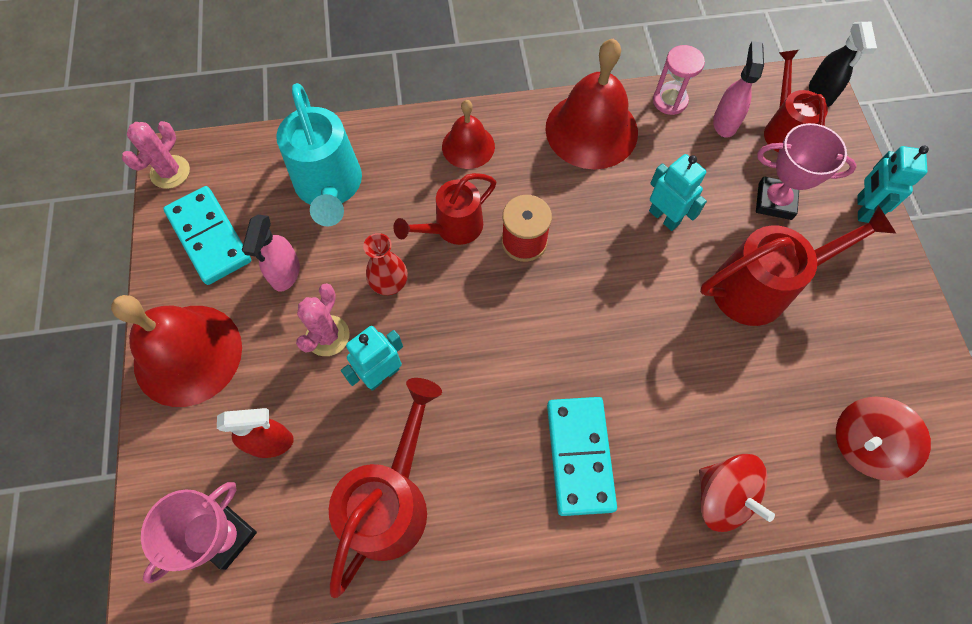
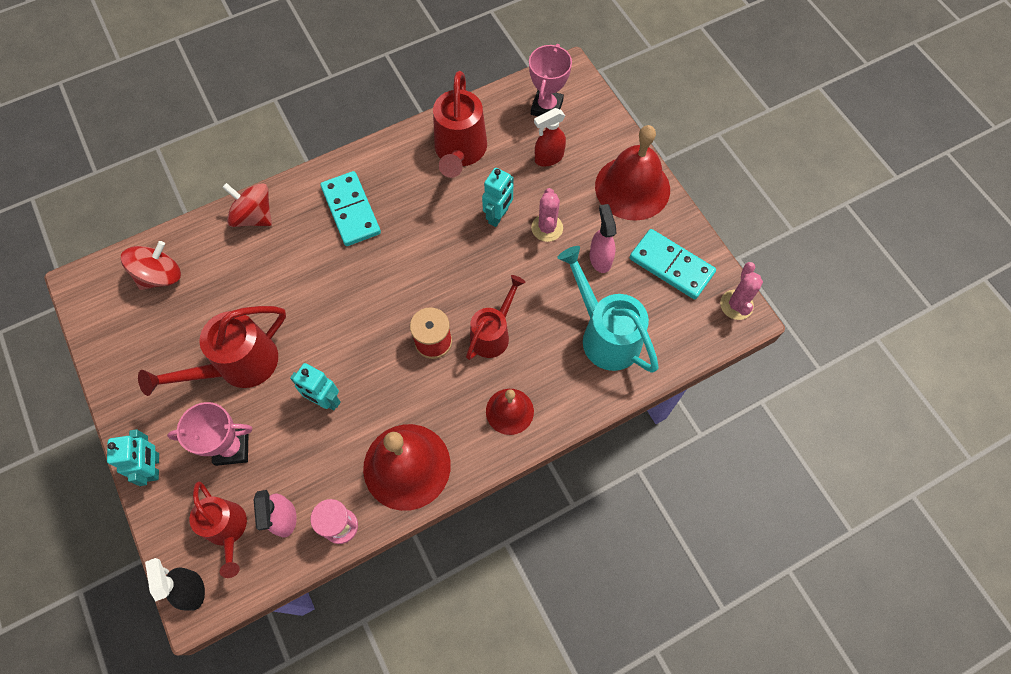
camera: 160 degrees right, 0 degrees up
red vase [363,233,408,295] -> none

